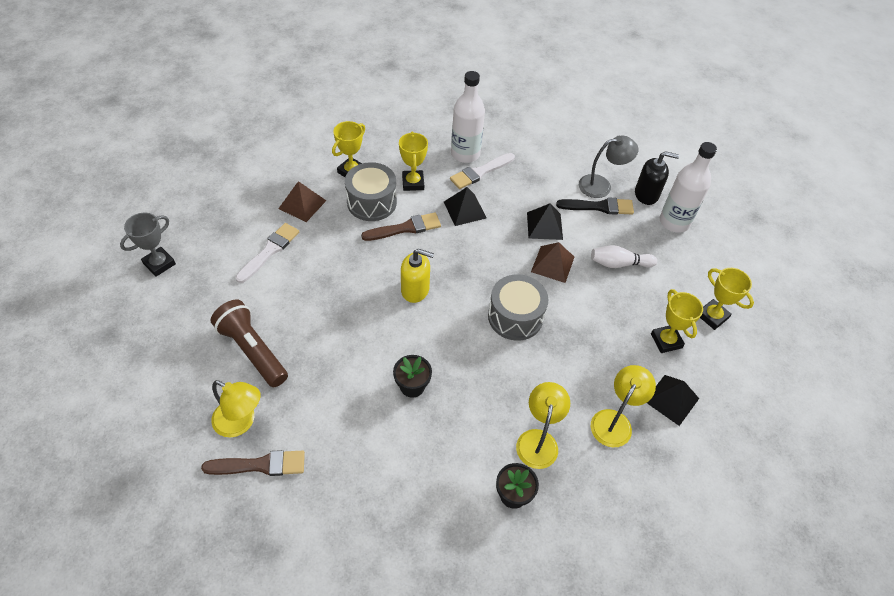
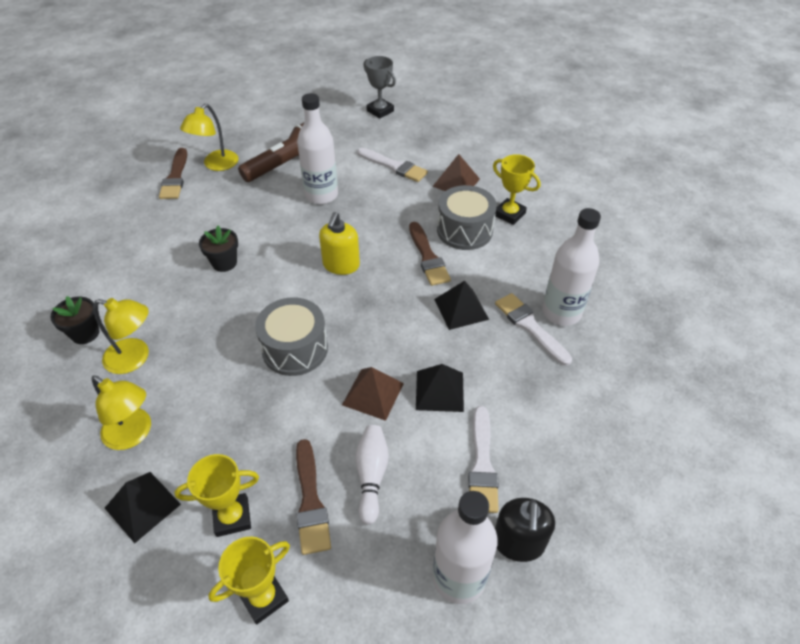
camera: 95 degrees right, 5 degrees down
yellow trophy [399,132,428,191] -> none
black brush [556,197,634,215] -> white brush [468,406,499,513]
grey lamp [579,136,638,198] -> none
none -> brown brush [296,439,331,555]
none -> white bottle [297,93,338,204]

